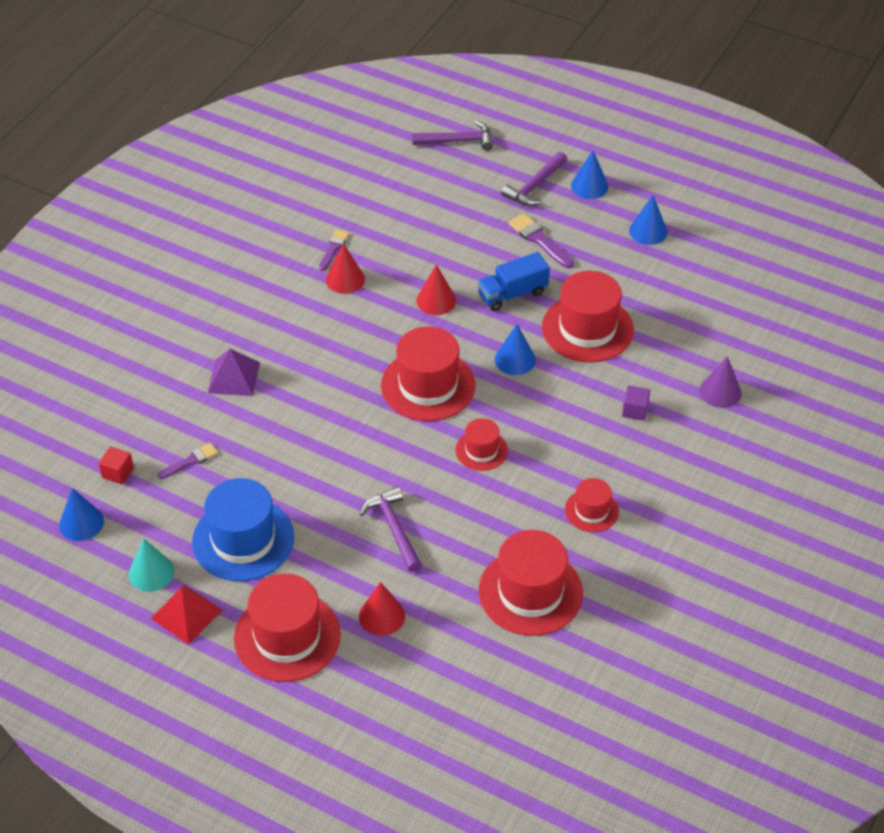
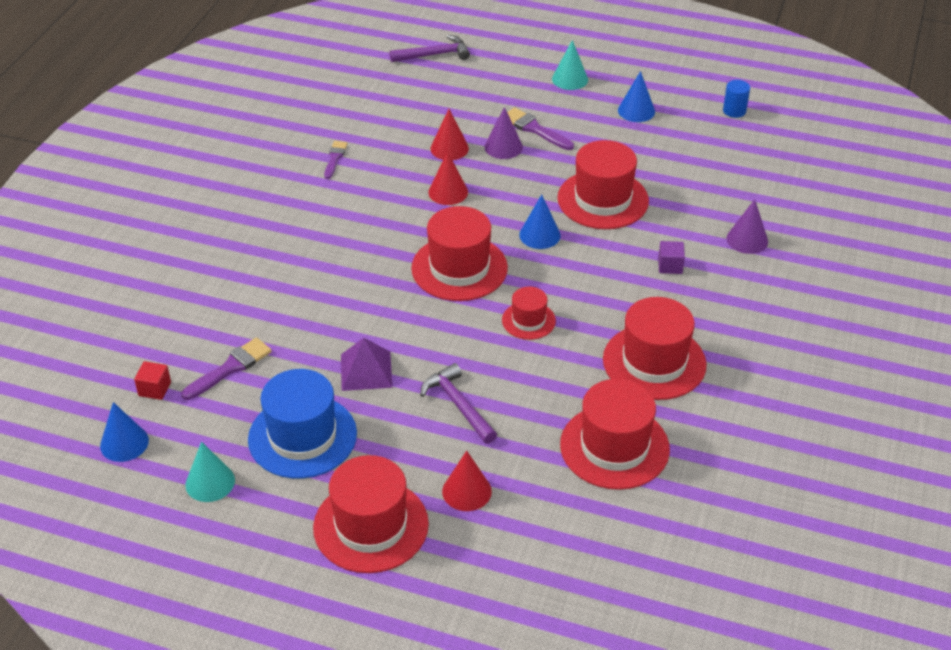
camera: 10 degrees left, 5 degrees down
red pyramid [151,585,223,645] -> none
purple brush [158,443,218,479] -> purple brush [181,337,272,400], size x1.50
purple pyramid [208,349,260,396] -> purple pyramid moved to [341,338,392,391]
red cone [326,244,365,294] -> red cone moved to [430,109,469,160]
blue truck [477,252,550,311] -> none
purple hammer [501,152,567,206] -> none
red hat [565,478,619,532] -> red hat [603,297,707,400], size x1.86
blue cone [571,150,608,199] -> turquoise cone [552,40,588,90]
none -> purple cone [484,107,523,159]
none -> blue cylinder [723,80,750,118]

